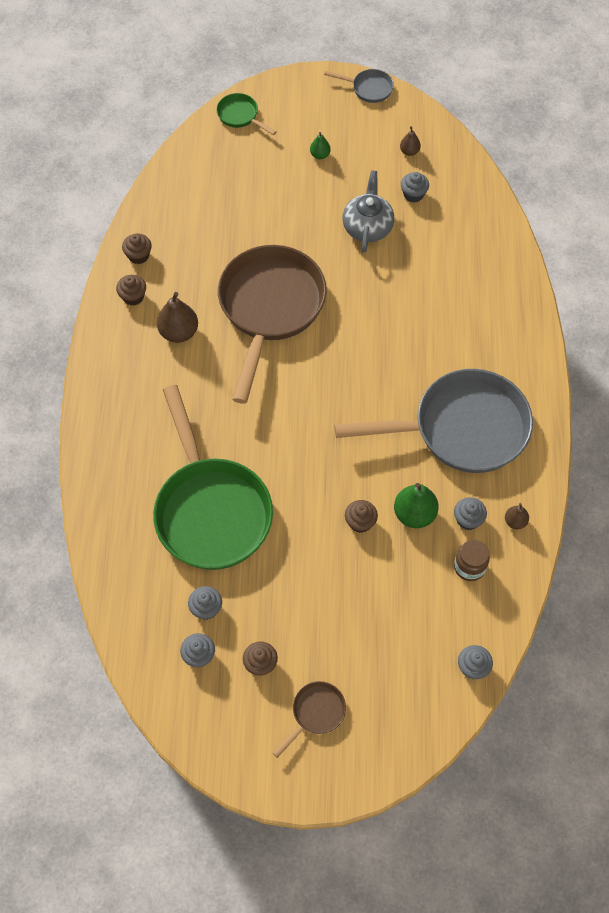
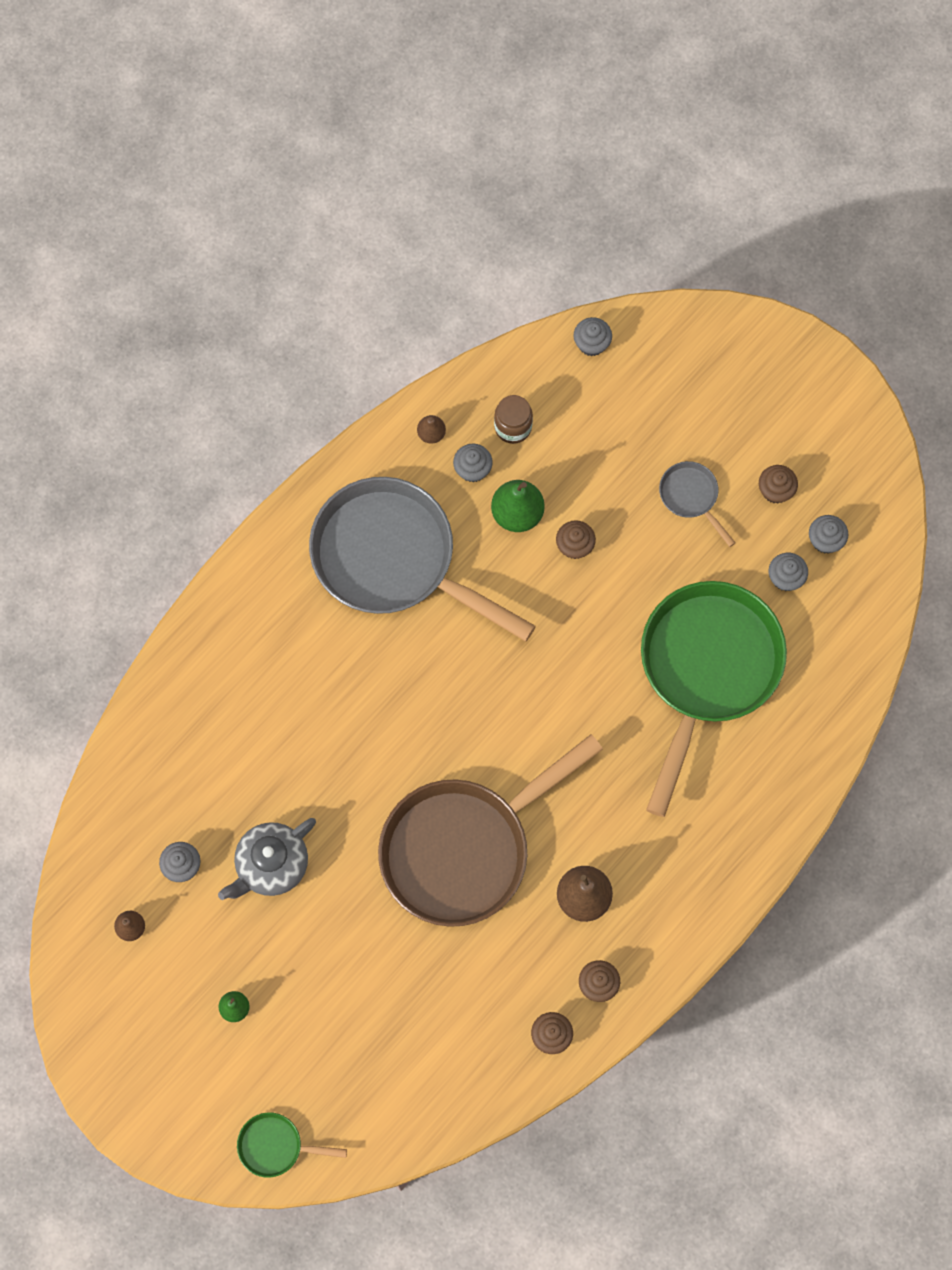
camera: 140 degrees left, 10 degrees up
green pan [217,93,277,135] -> green pan turned 105 degrees clockwise [237,1112,347,1178]
brown pan [273,681,346,758] -> none
grey pan [324,69,394,103] -> grey pan moved to [659,461,736,547]

